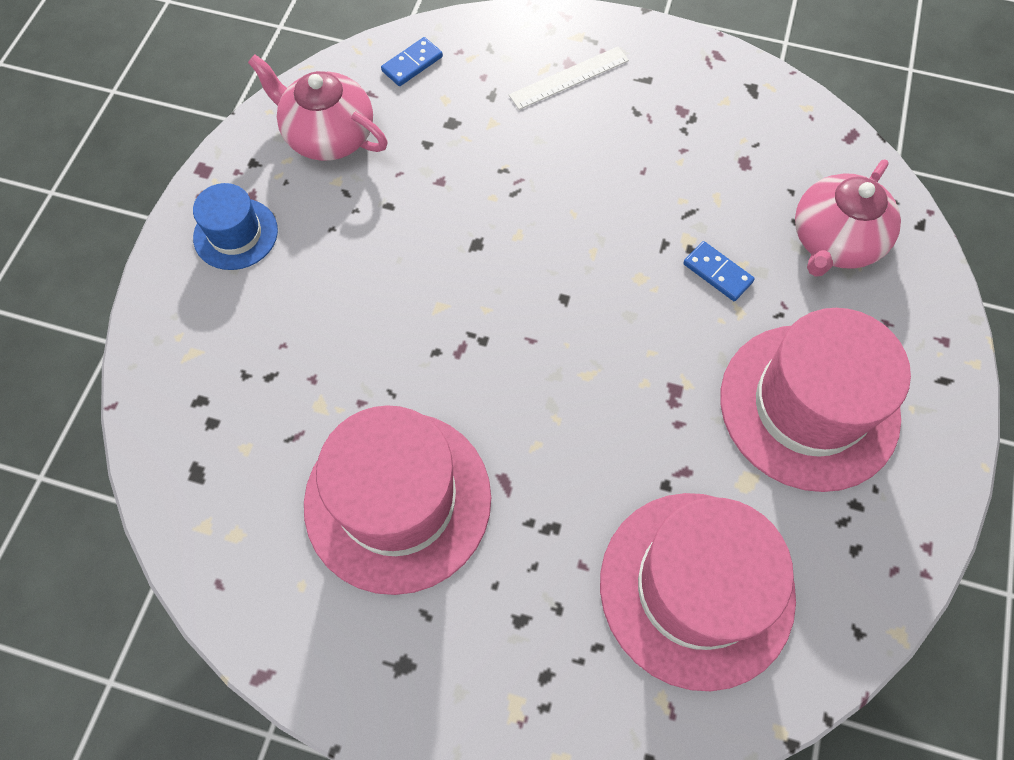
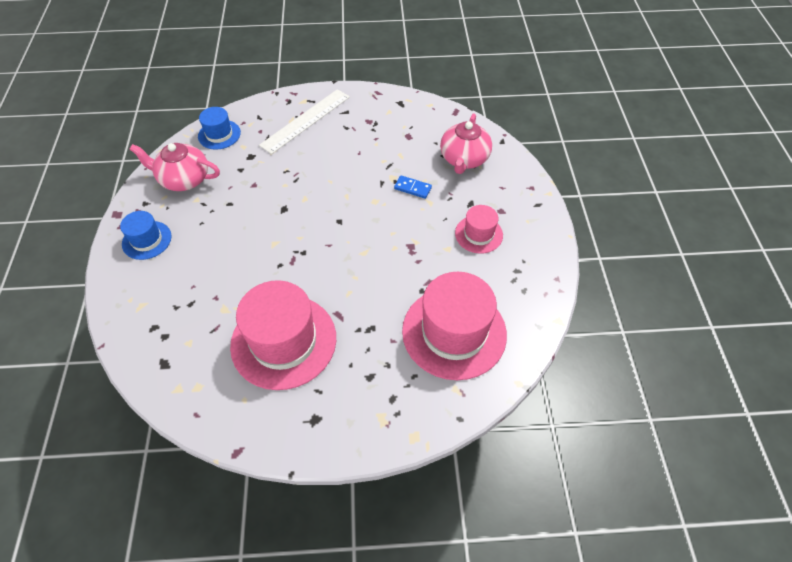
camera: 20 degrees left, 10 degrees down
blue domino [381,37,443,86] -> blue hat [198,107,241,150]
white ruler [509,47,629,110] -> white ruler [259,89,350,154], size x1.59
pink hat [720,308,911,492] -> pink hat [455,205,503,254], size x0.51

